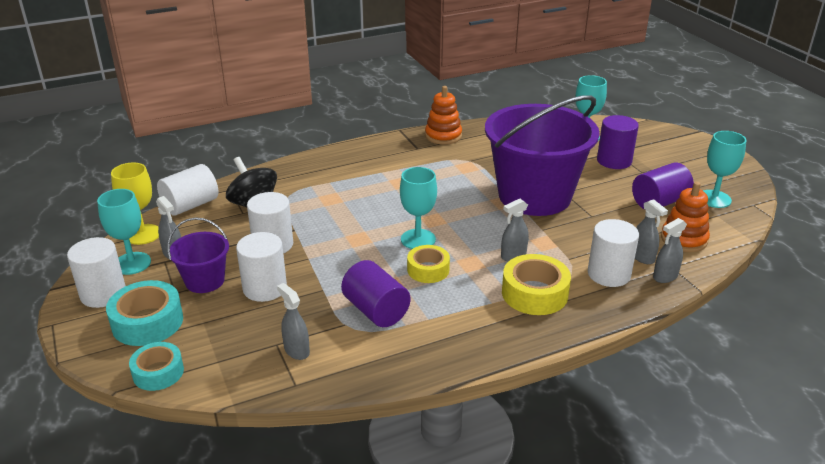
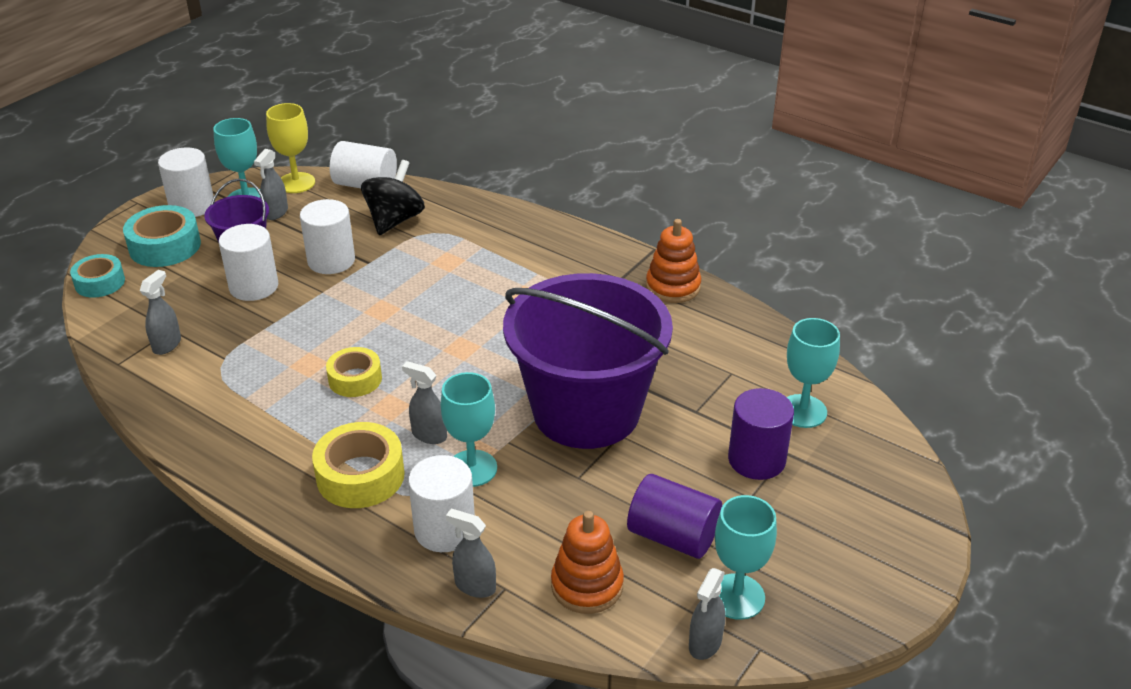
camera: 60 degrees right, 5 degrees up
purple cylinder [341,260,410,327] -> none
turquoise goblet [400,167,437,249] -> turquoise goblet moved to [441,372,497,487]
grey spray bottle [635,199,668,264] -> grey spray bottle moved to [689,568,725,660]

